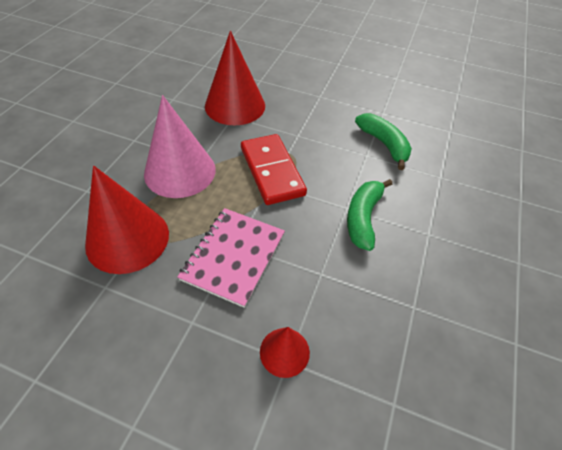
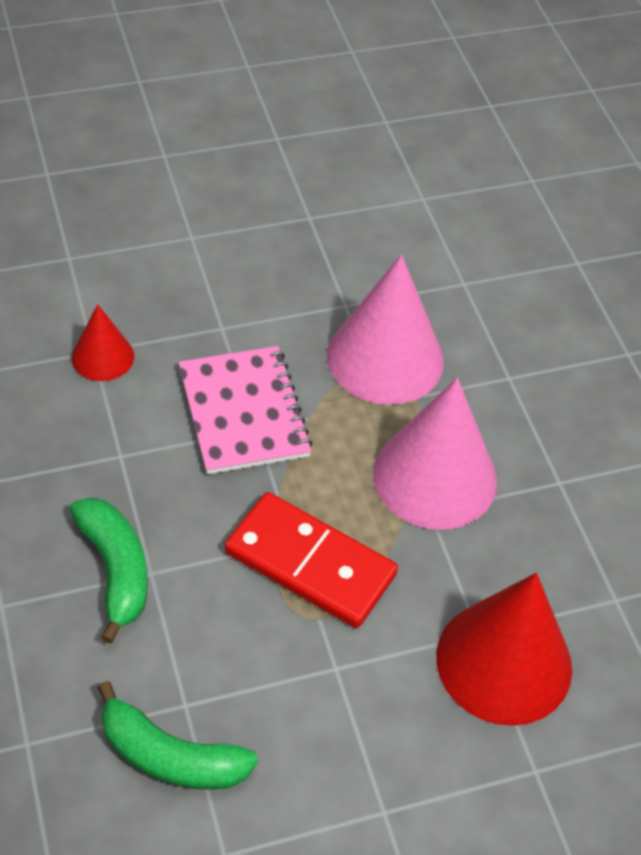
camera: 140 degrees right, 0 degrees up
red cone [85,165,169,274] -> pink cone [327,255,444,405]

